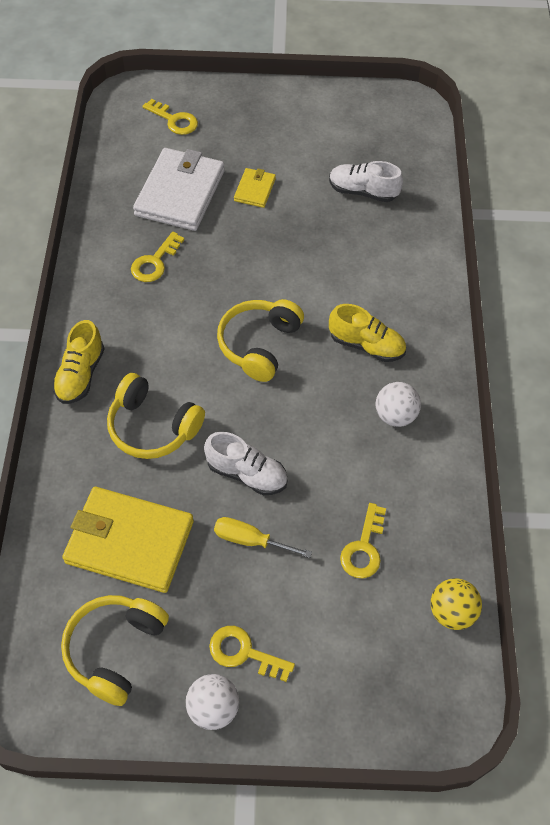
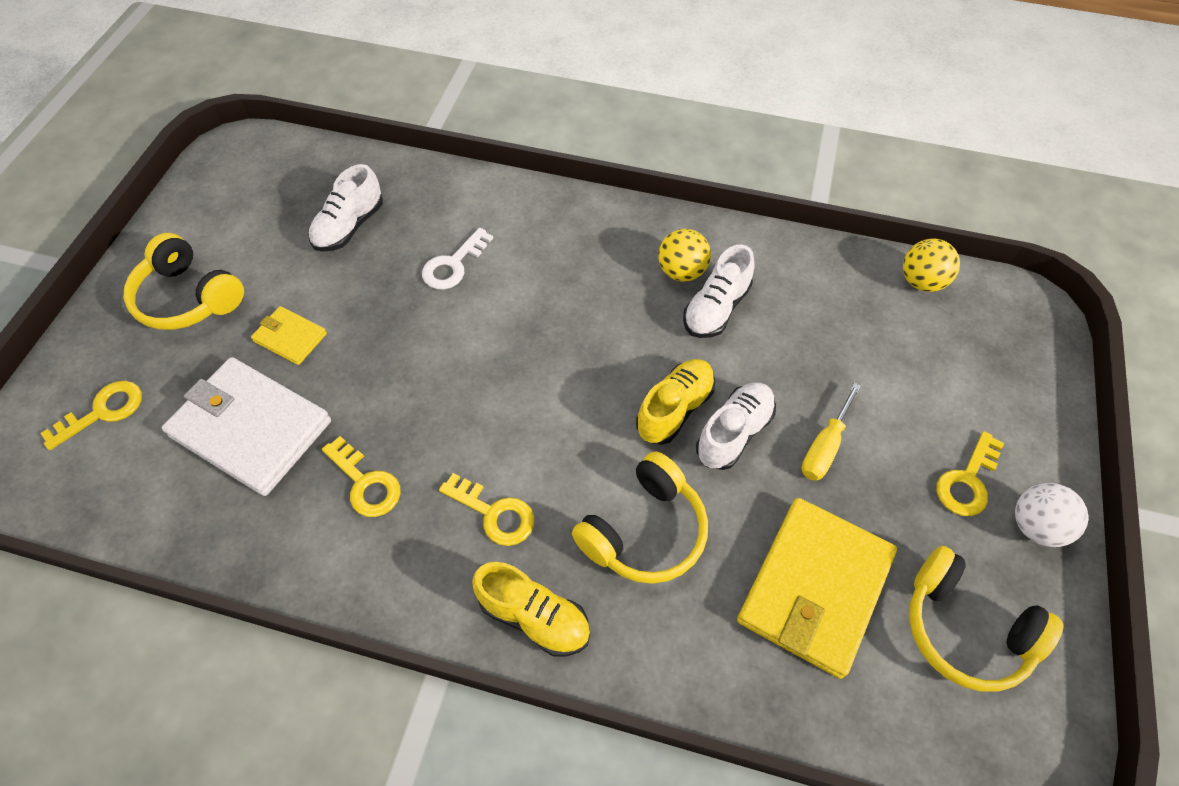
camera: 75 degrees left, 0 degrees up
yellow headphones [217,299,304,382] -> yellow headphones moved to [123,233,244,330]
yellow shoe [329,304,406,362] -> yellow shoe moved to [636,359,715,445]
yellow key [340,503,386,578] -> yellow key moved to [439,473,534,546]
white ball [376,382,421,427] -> yellow ball [658,229,711,282]
none -> white key [422,228,493,289]
none -> white shoe [683,245,755,338]

